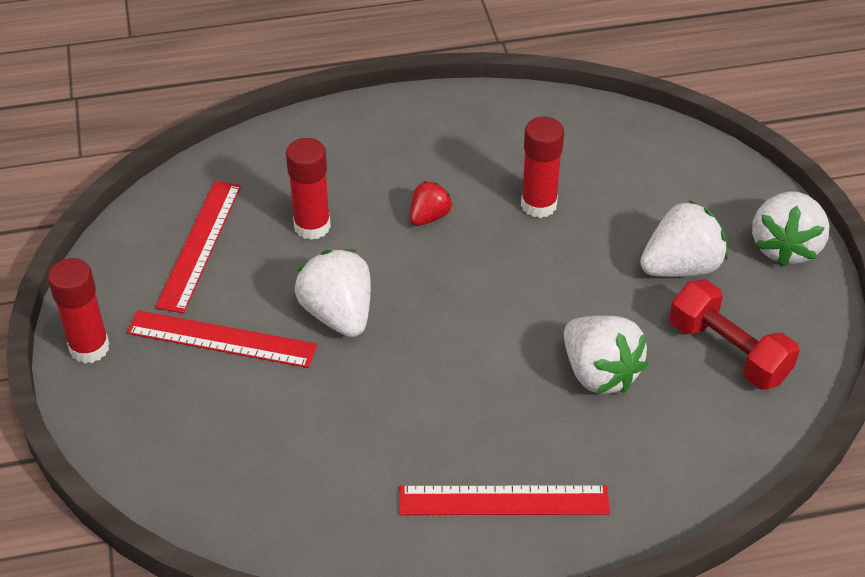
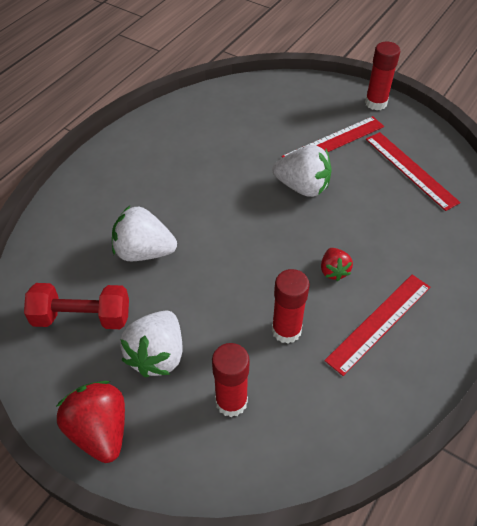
camera: 135 degrees right, 5 degrees up
red glue stick [286,138,331,240] -> red glue stick moved to [212,343,250,417]
red ruler [399,485,610,515] -> red ruler moved to [324,274,430,376]
white strawberry [752,191,830,267] -> red strawberry [56,381,125,463]

